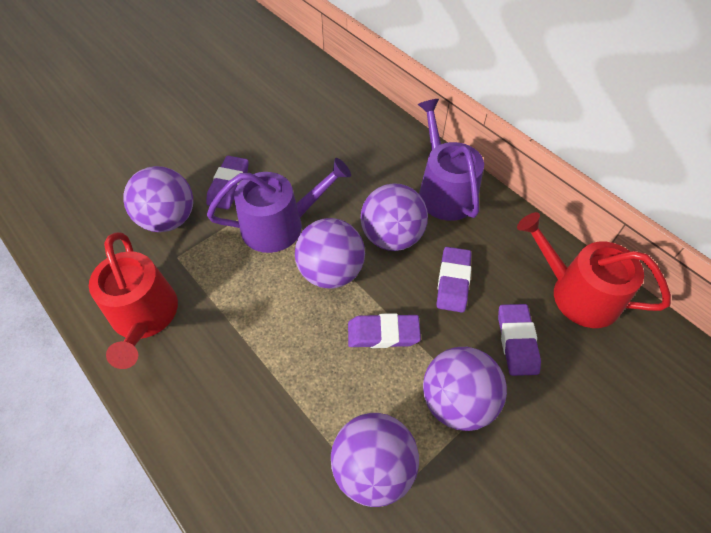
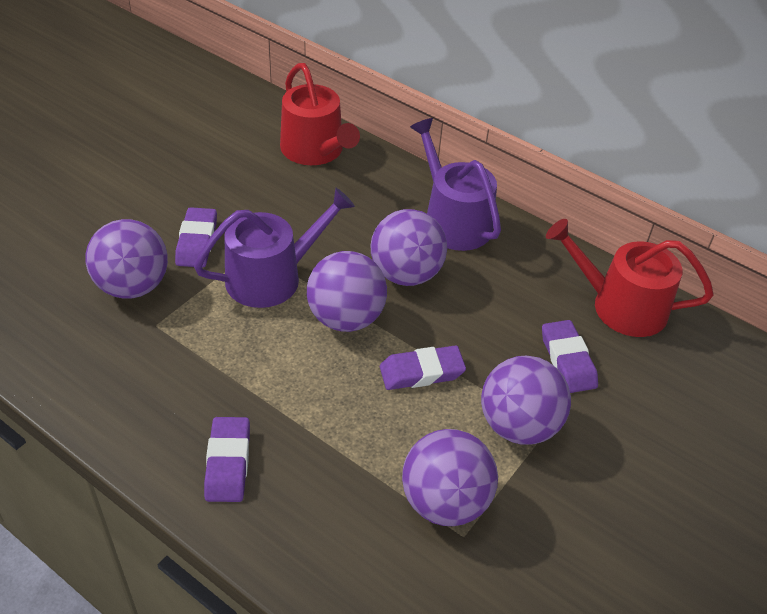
camera: 15 degrees left, 10 degrees down
red watering can [89,233,178,369] -> red watering can moved to [280,63,360,165]
purple eraser [437,247,471,313] -> purple eraser moved to [204,417,250,502]

